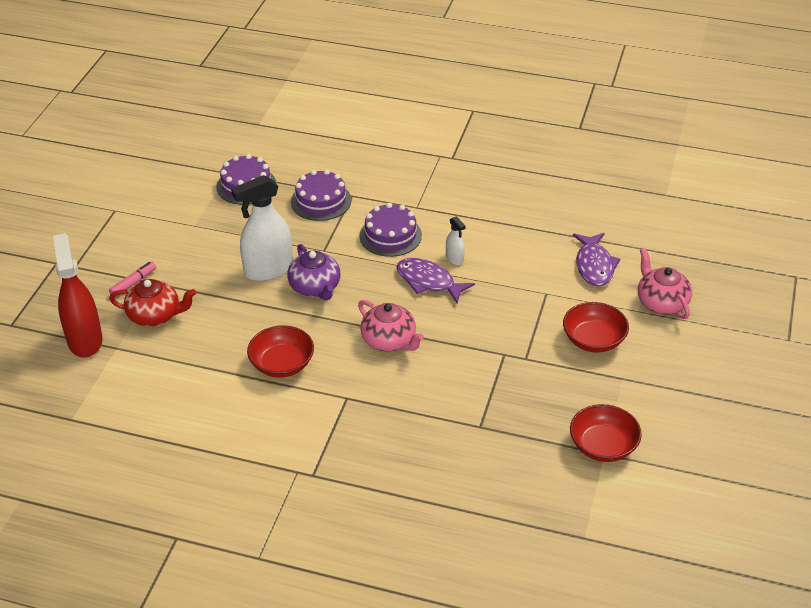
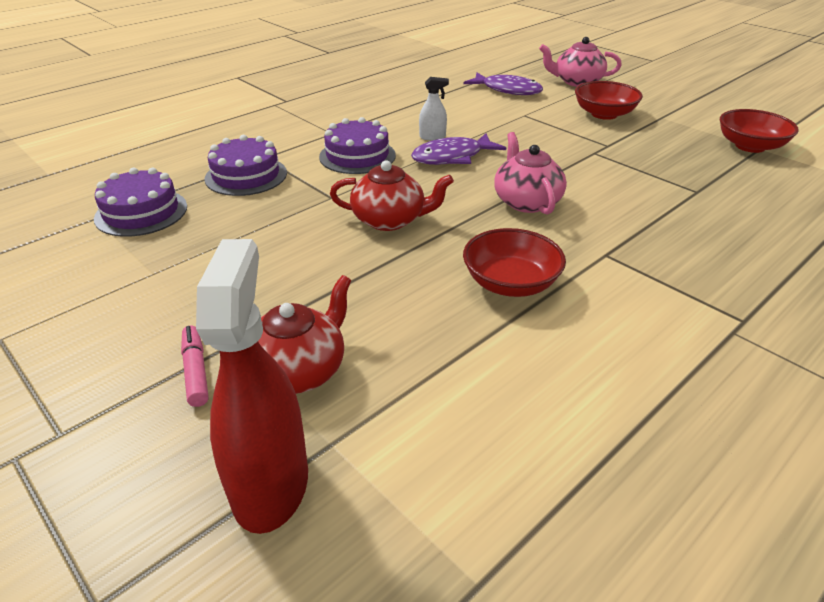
camera: 60 degrees left, 5 degrees down
red spray bottle [53,233,102,357] -> red spray bottle turned 75 degrees clockwise [196,239,308,534]
white spray bottle [231,175,293,281] -> none
purple teapot [287,244,341,300] -> red teapot [330,160,454,231]
pink teapot [358,300,424,351] -> pink teapot turned 90 degrees counterclockwise [494,132,567,214]

